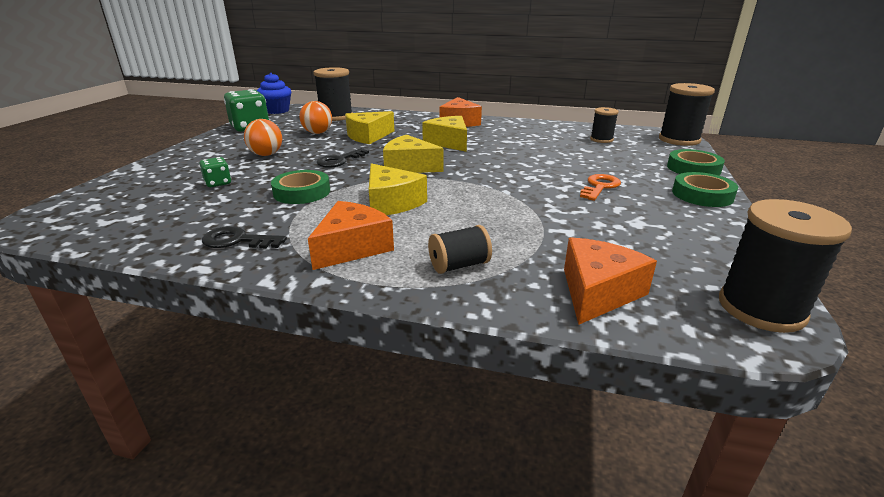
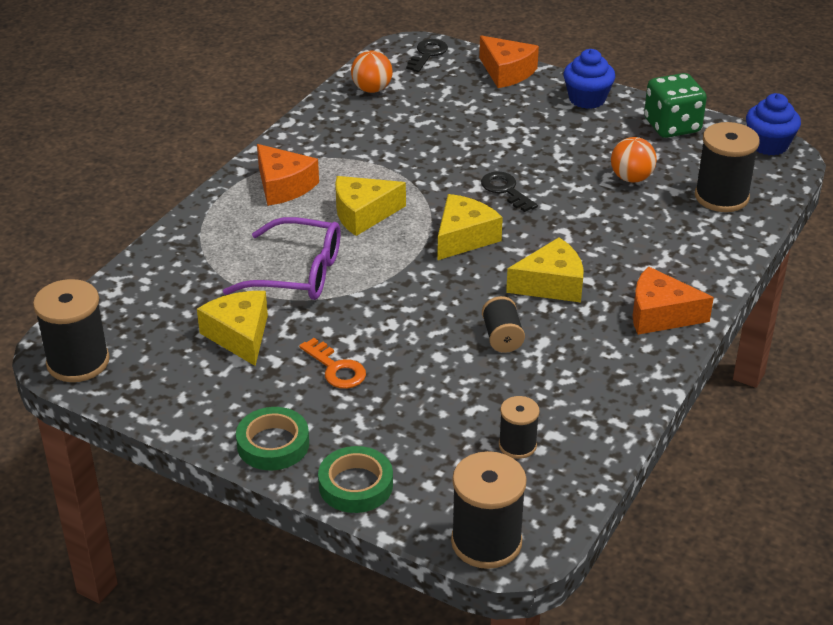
camera: 105 degrees right, 10 degrees up
green dice [199,157,231,187] -> none
black key [202,226,287,249] -> black key moved to [406,39,448,72]
orange ball [244,119,282,156] -> orange ball moved to [351,50,393,93]
green tape [271,170,330,204] -> none
yellow cheese [345,111,394,144] -> yellow cheese moved to [197,291,268,366]
black spool [428,225,492,274] -> black spool moved to [482,296,525,353]
orange cheese [564,237,657,325] -> orange cheese moved to [479,35,539,88]
none -> purple glasses [223,217,341,300]
none -> blue cupcake [563,49,615,109]

